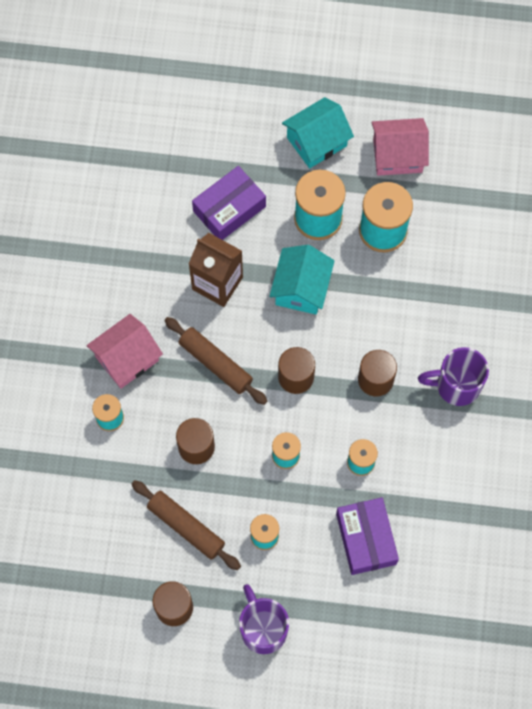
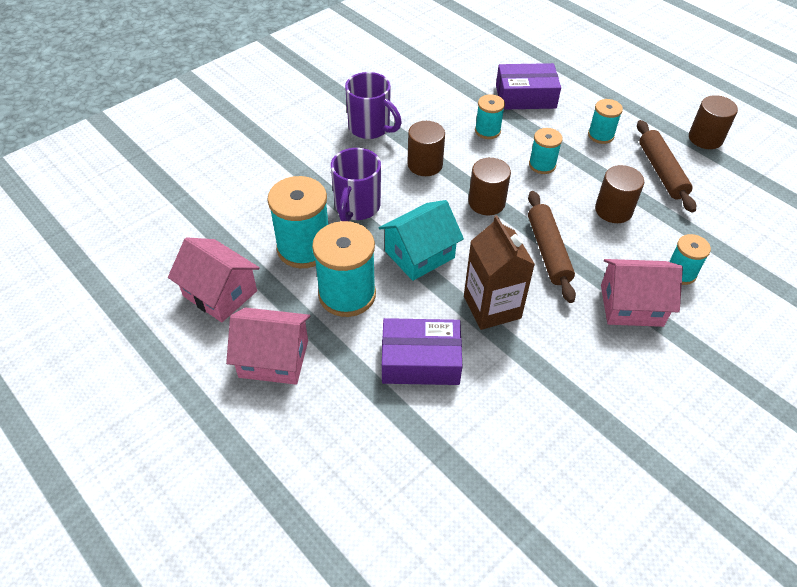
camera: 140 degrees left, 20 degrees down
purple mug [239,584,289,654] -> purple mug moved to [331,148,381,221]
turquoise house [282,97,354,168] -> pink house [226,308,310,385]
purple box [336,497,399,575] -> purple box turned 60 degrees clockwise [496,63,561,110]

